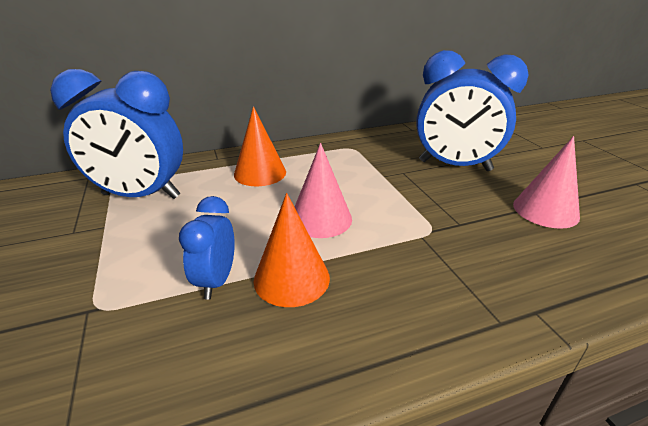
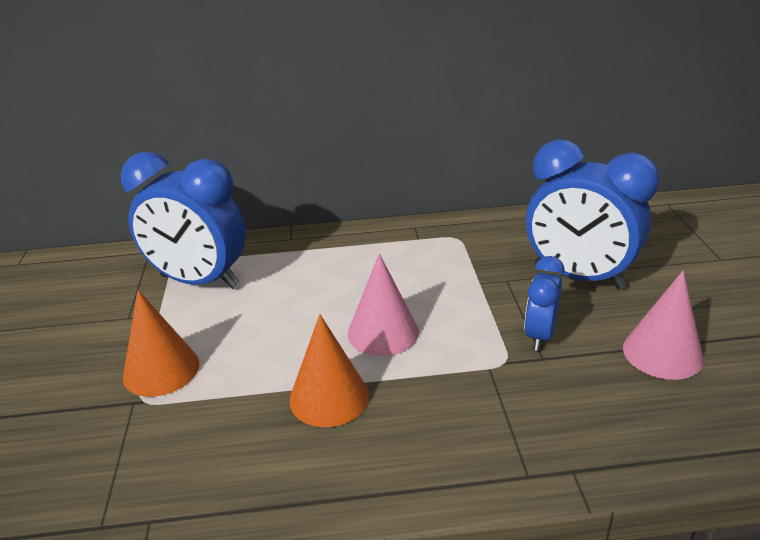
camera: 15 degrees right, 0 degrees up
blue clock [179,196,235,300] -> blue clock moved to [524,256,565,351]
orange cone [234,106,286,186] -> orange cone moved to [123,290,199,397]

